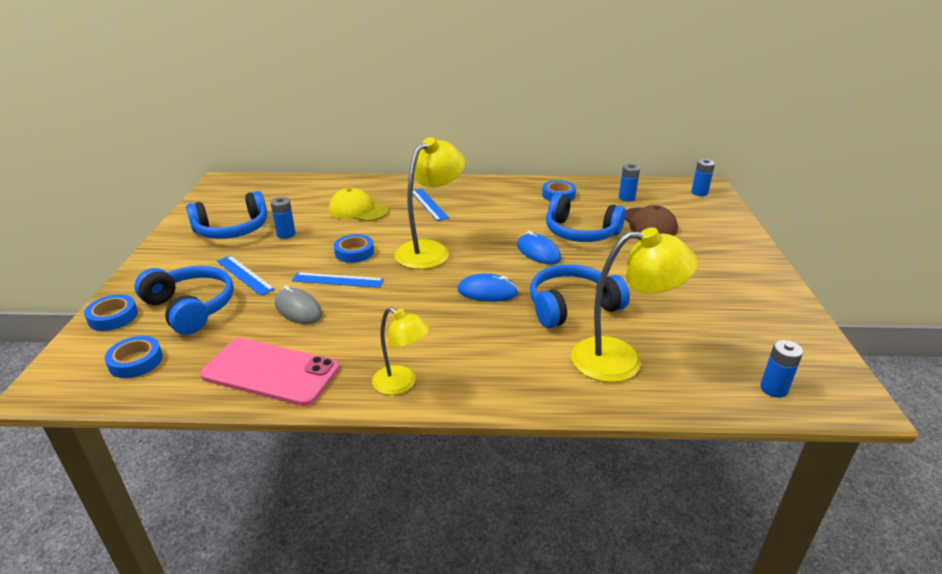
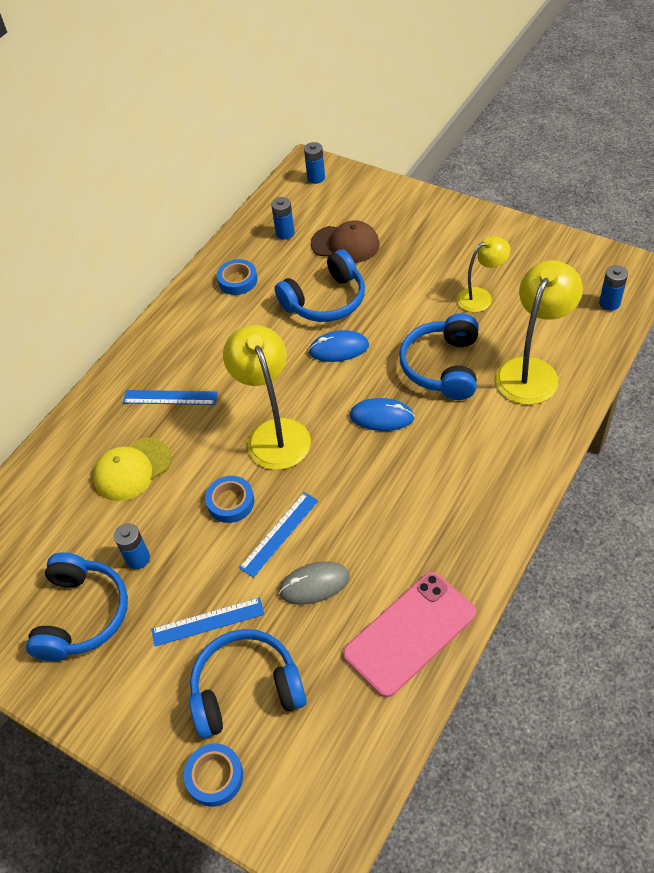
camera: 55 degrees left, 20 degrees up
blue tape [105,336,163,378] -> none
yellow lamp [372,307,430,395] -> yellow lamp moved to [457,236,511,312]
blue mouse [457,273,519,302] -> blue mouse turned 60 degrees clockwise [350,398,415,431]

